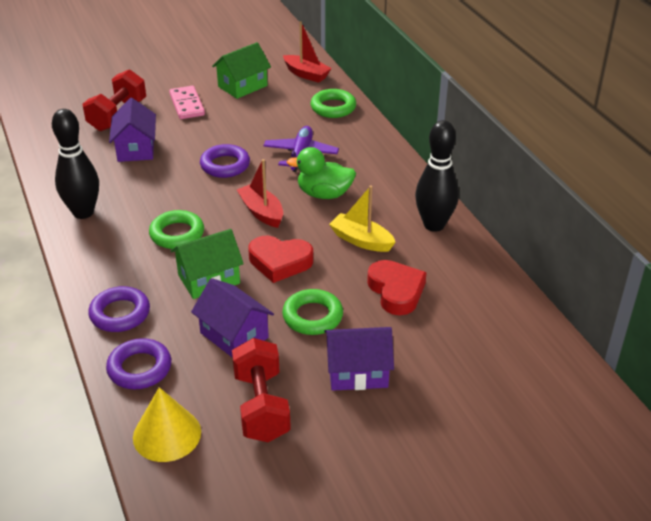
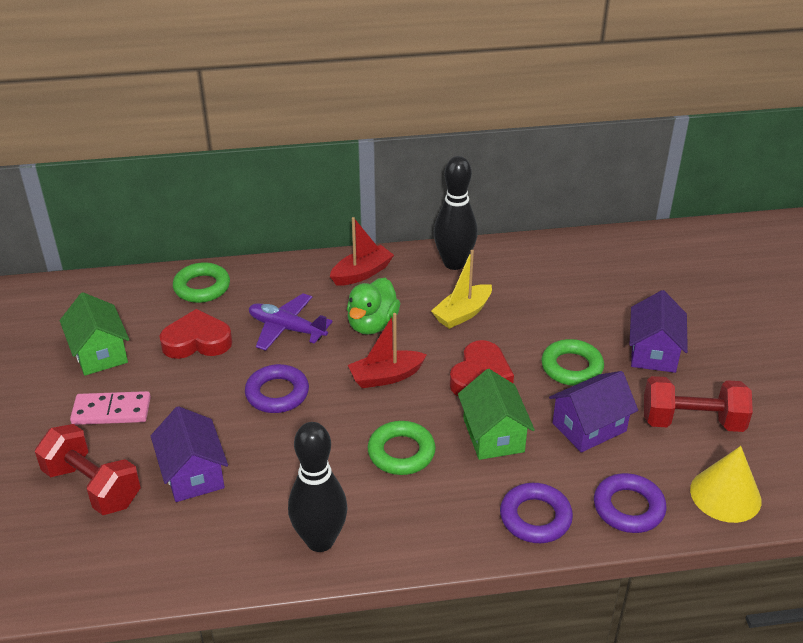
camera: 75 degrees left, 0 degrees up
purple house [109,98,156,162] -> purple house turned 60 degrees clockwise [151,406,228,502]
red boat [283,21,332,83] -> red boat moved to [330,217,394,286]
red heart [367,260,427,315] -> red heart moved to [159,309,232,359]

